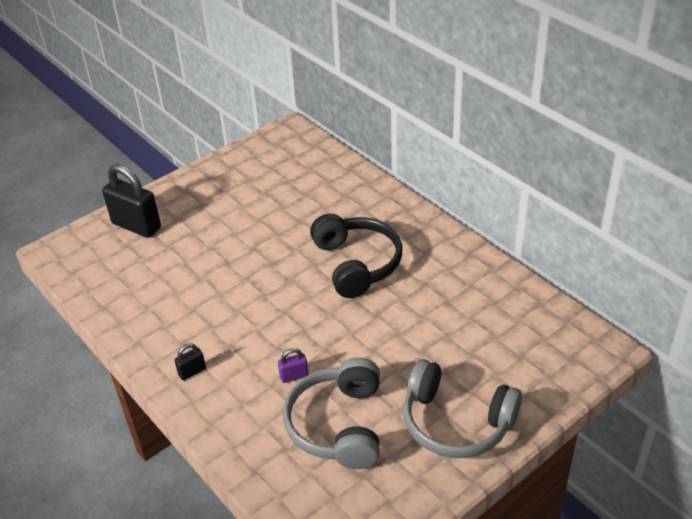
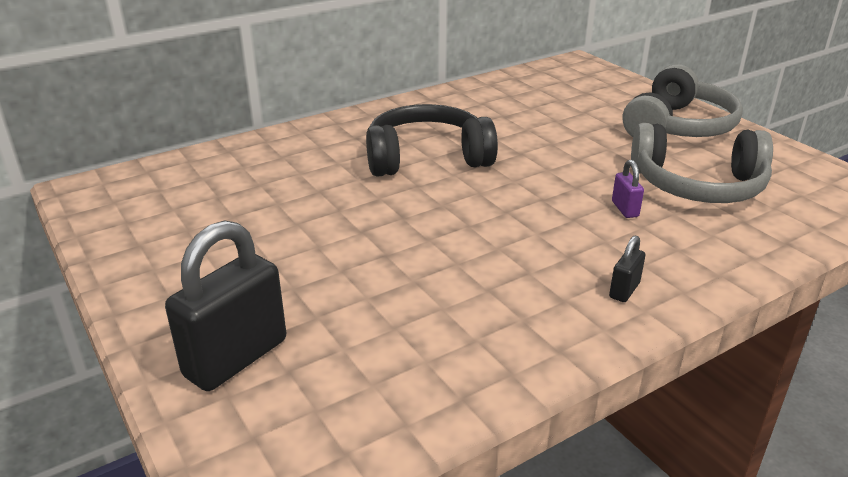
camera: 85 degrees left, 10 degrees down
black padlock [174,343,206,380] -> black padlock turned 60 degrees clockwise [609,235,645,302]

